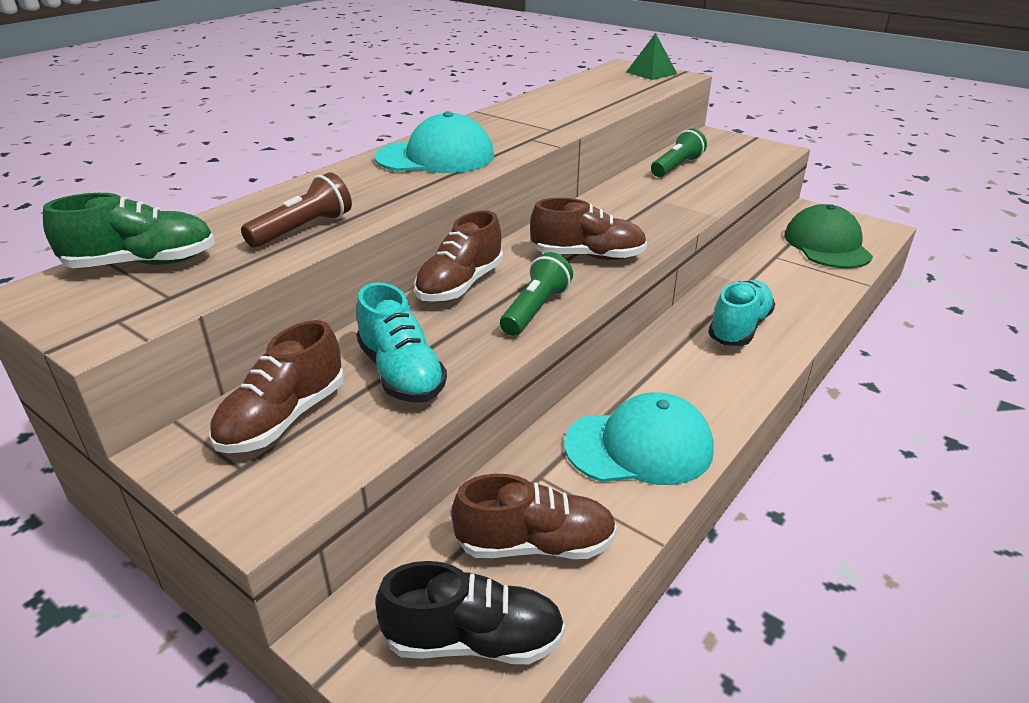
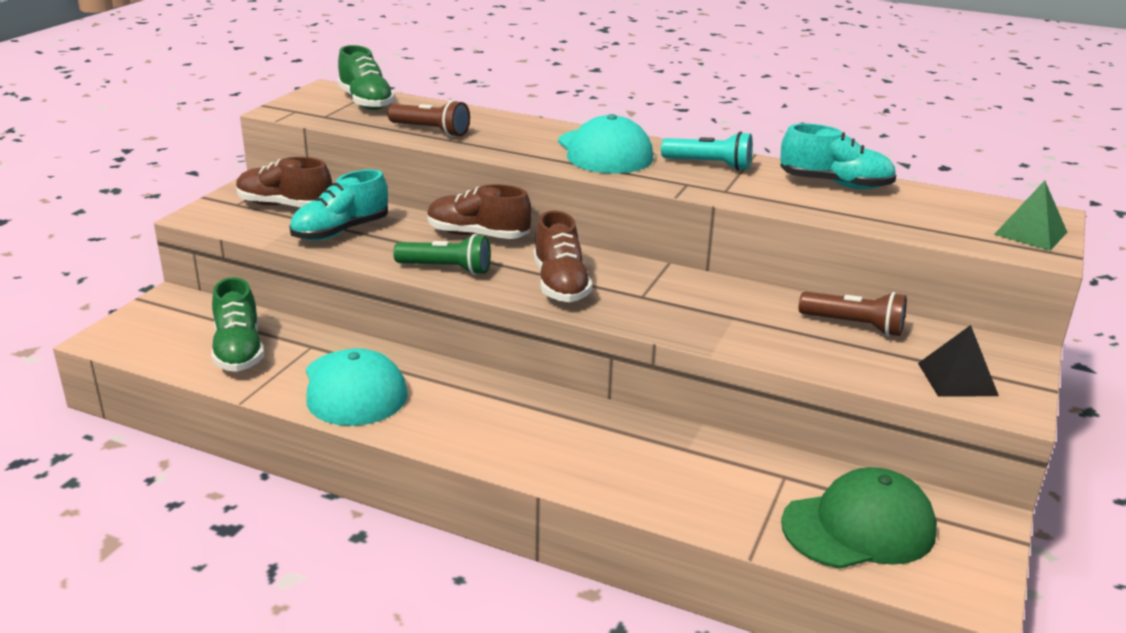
camera: 75 degrees right, 5 degrees down
black shoe [375,561,565,664] -> none
brown shoe [451,474,617,559] -> green shoe [212,277,264,372]
green flashlight [651,128,707,177] -> brown flashlight [799,291,907,336]
turquoise shoe [708,280,775,346] -> turquoise shoe moved to [780,124,896,189]
none -> turquoise flashlight [661,132,753,171]
none -> black pyramid [918,325,999,397]

